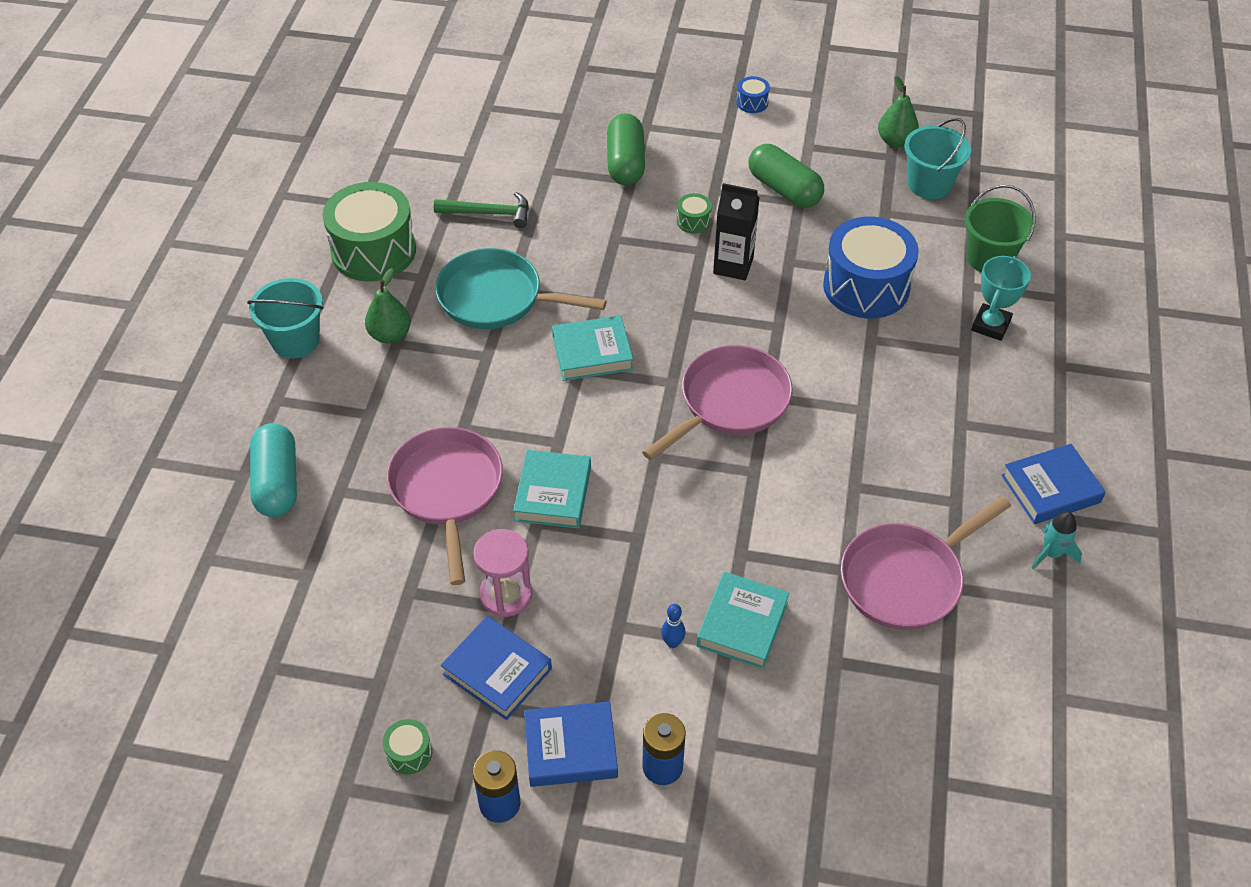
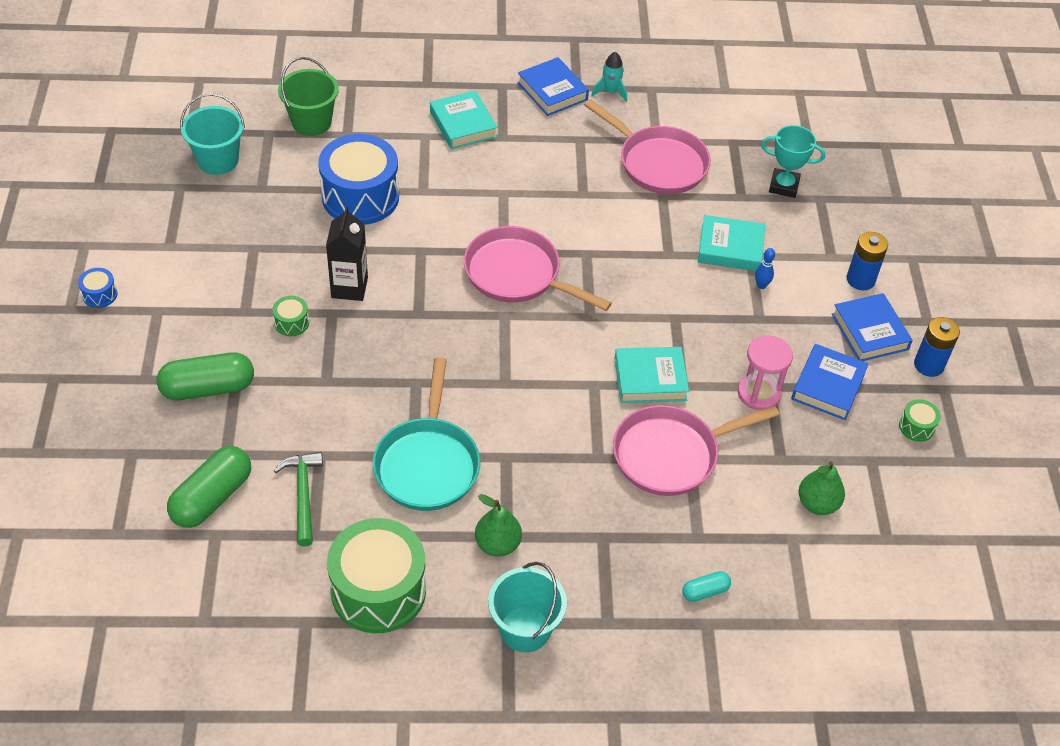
camera: 105 degrees left, 0 degrees up
turquoise capsule [250,423,297,517] -> turquoise capsule [682,571,731,602], size x0.50
turquoise book [552,315,633,381] -> turquoise book moved to [430,90,497,149]
green capsule [749,144,824,208] -> green capsule moved to [167,446,251,528]
green pear [878,76,919,148] -> green pear moved to [799,462,845,515]
turquoise trophy [971,256,1031,341] -> turquoise trophy moved to [761,125,825,198]

